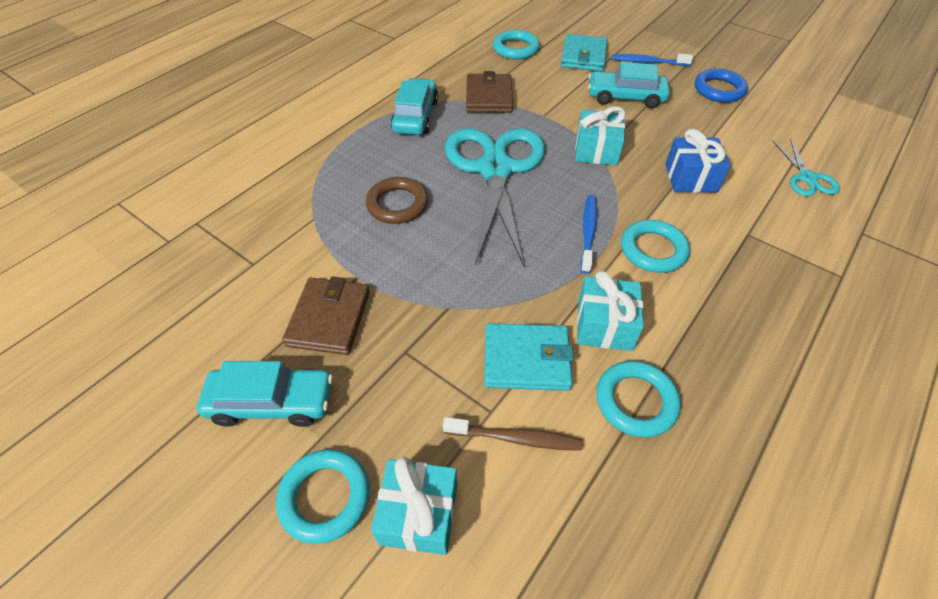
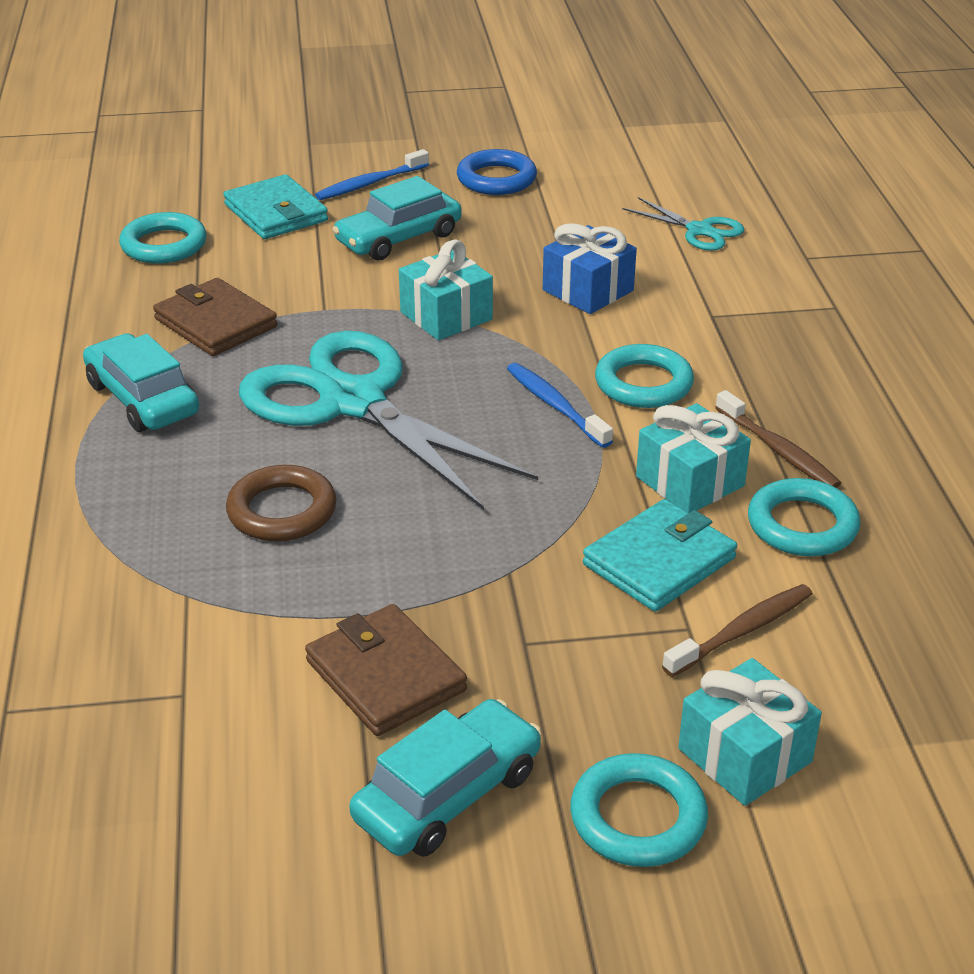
camera: 45 degrees left, 15 degrees down
none -> brown toothbrush [715,390,841,488]

